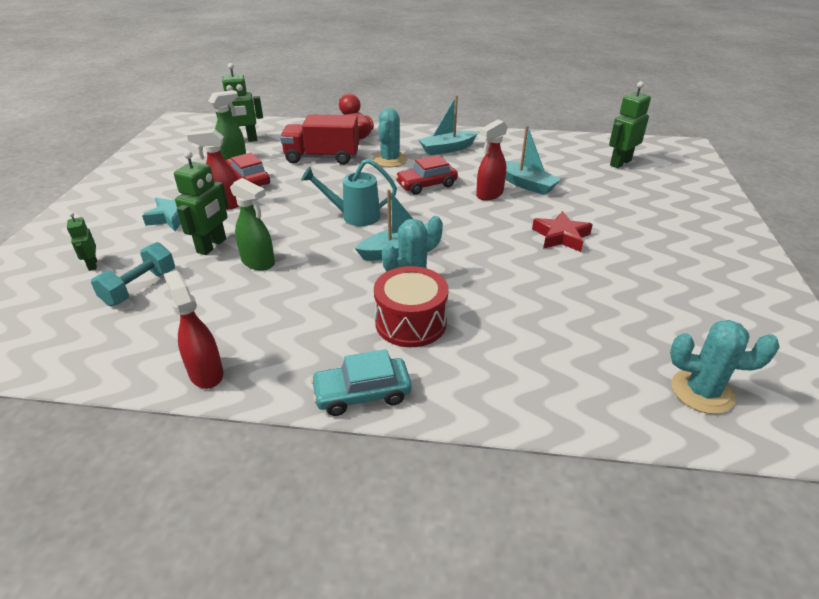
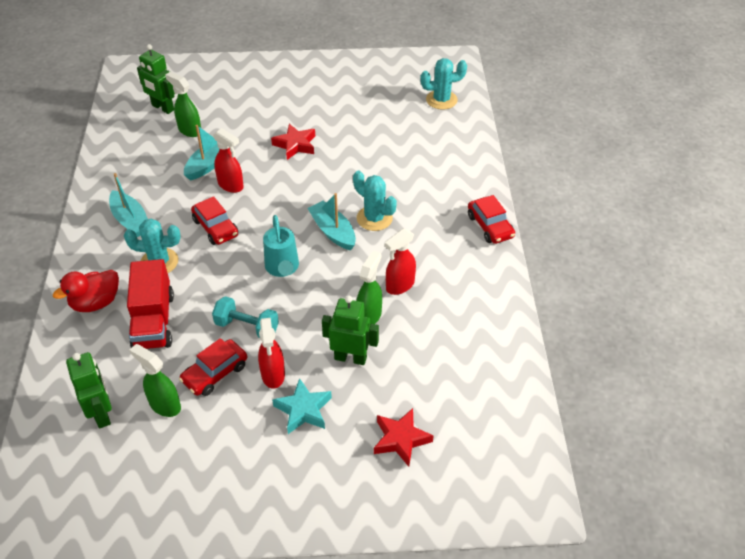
camera: 100 degrees left, 10 degrees up
green robot [67,212,97,271] -> red star [374,408,434,467]
turquoise dumbbell [91,242,175,306] -> turquoise dumbbell moved to [212,296,279,338]
red spray bottle [164,270,223,389] -> red spray bottle moved to [385,228,416,295]
turquoise car [310,349,412,416] -> red car [468,195,515,244]
red drum [374,266,449,347] -> none
turquoise cactus [670,320,780,414] -> turquoise cactus turned 75 degrees clockwise [420,58,467,110]
none -> green spray bottle [165,72,201,137]

